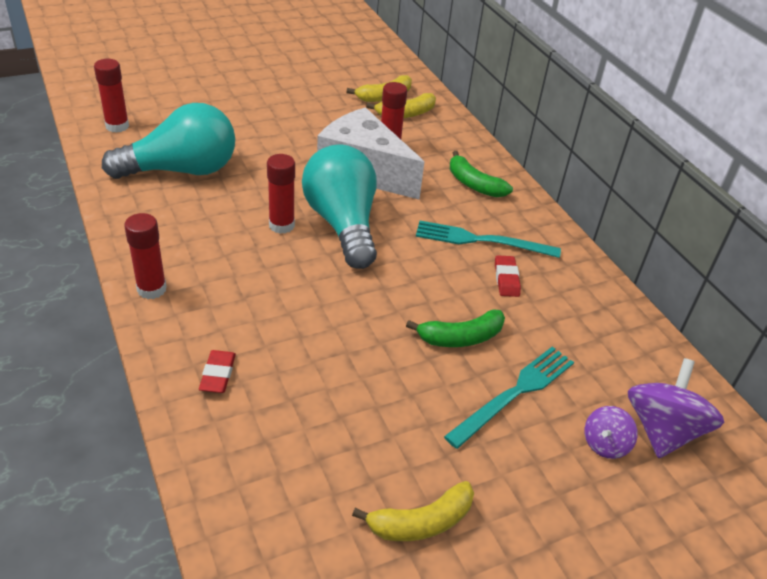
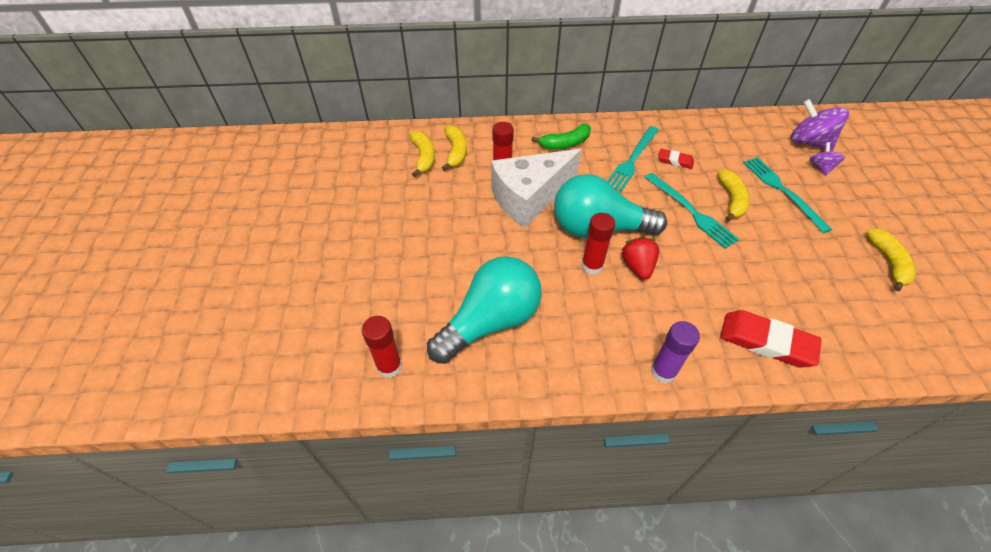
camera: 65 degrees left, 10 degrees up
turquoise light bulb [102,103,235,179] -> turquoise light bulb turned 45 degrees clockwise [427,256,542,364]
red glue stick [124,213,167,299] -> purple glue stick [651,321,700,384]
red eraser [199,350,236,393] -> red eraser [720,310,822,368], size x1.88
green banana [406,310,505,347] -> yellow banana [717,170,750,222]
purple spinning top [585,406,638,459] -> purple spinning top turned 150 degrees counterclockwise [810,142,845,176]
none -> red strawberry [622,236,659,280]
none -> turquoise fork [645,173,739,249]

